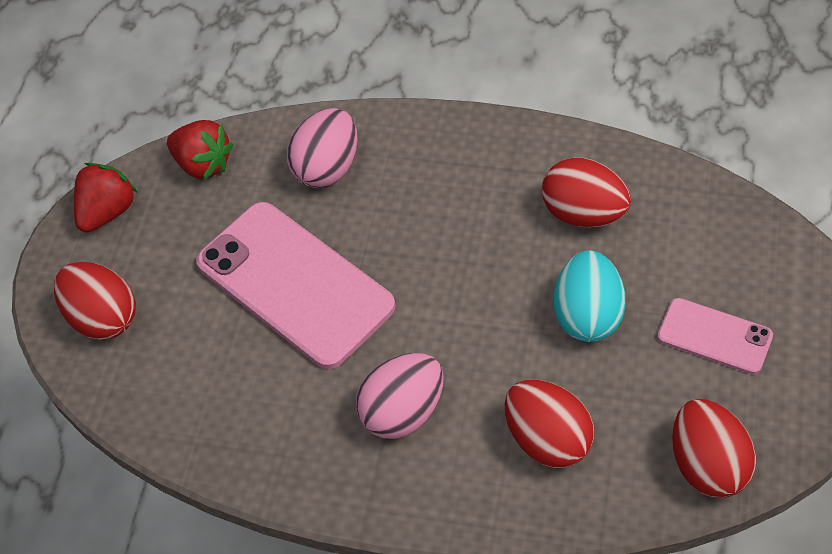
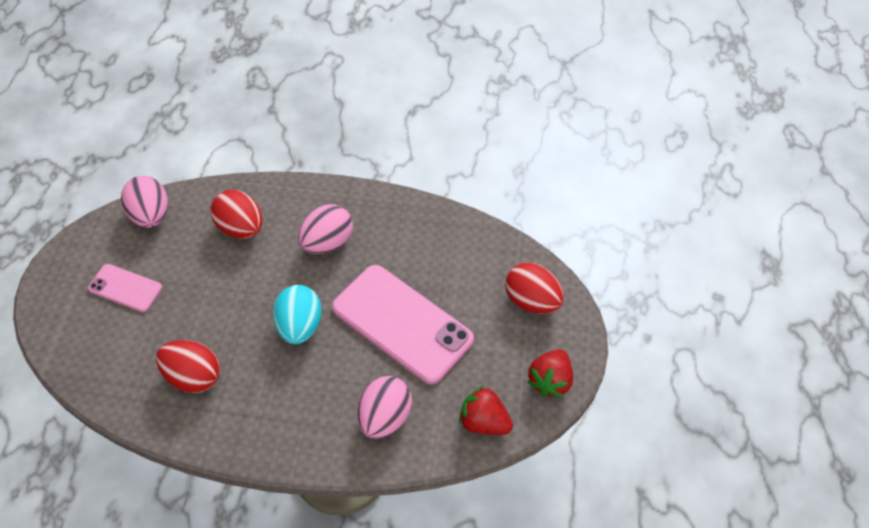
camera: 170 degrees right, 0 degrees up
turquoise egg [554,250,626,342] -> turquoise egg moved to [273,285,322,344]
red egg [672,399,756,498] -> pink egg [121,176,168,228]

